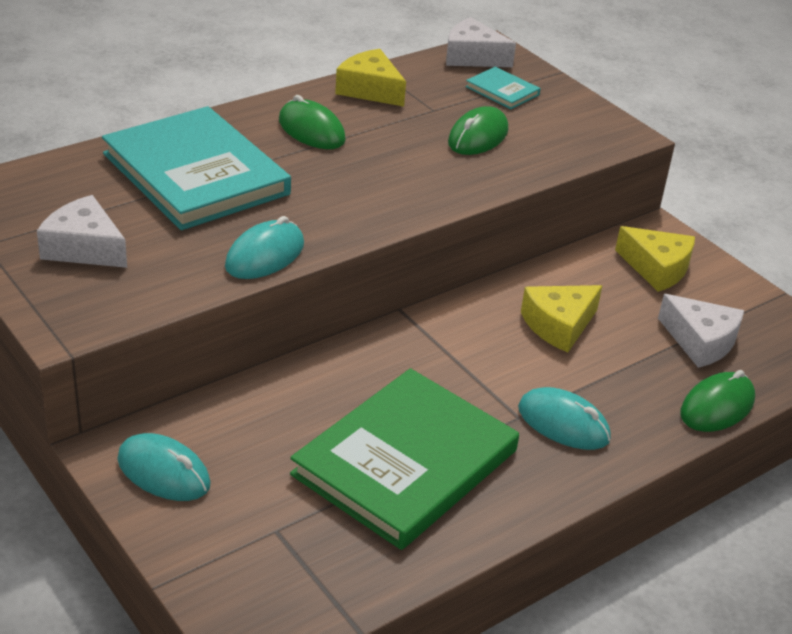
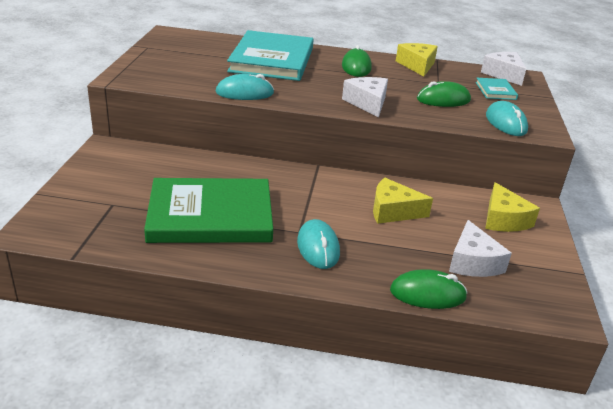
camera: 45 degrees right, 5 degrees down
white cheese [37,195,127,268] -> white cheese moved to [342,77,388,117]
turquoise mouse [117,433,211,501] -> turquoise mouse moved to [486,101,528,136]

